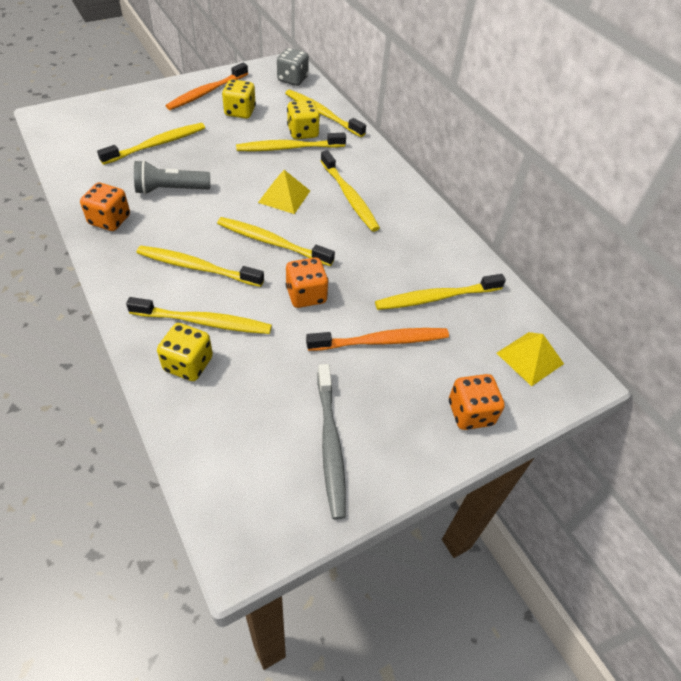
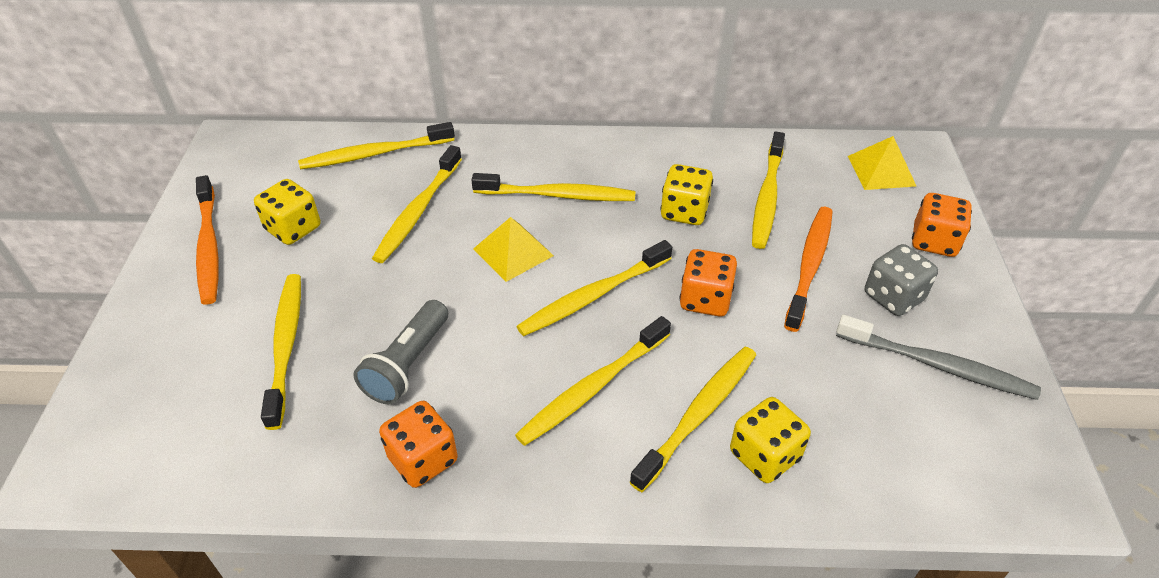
camera: 55 degrees left, 5 degrees down
grey dice [277,48,309,86] -> grey dice moved to [865,244,938,316]
yellow dice [287,100,320,140] -> yellow dice moved to [660,164,713,225]

